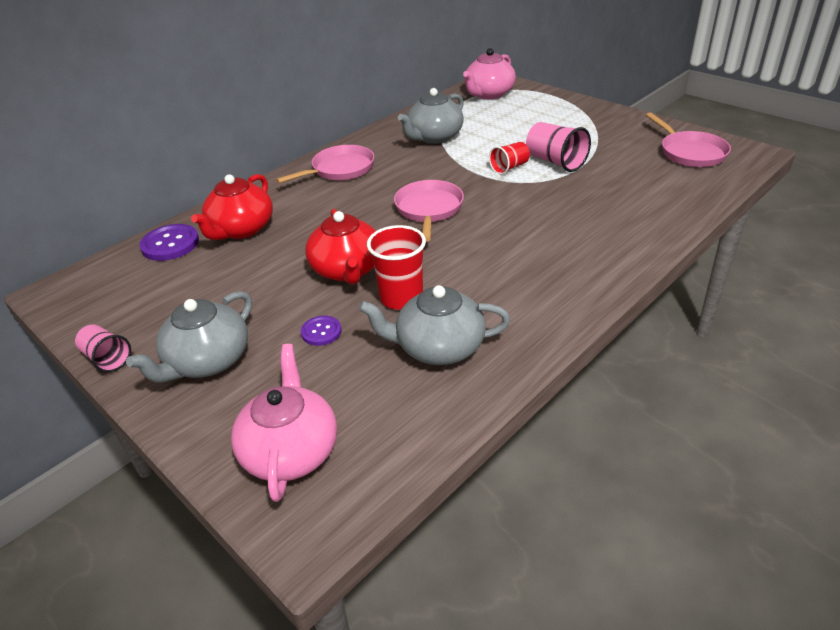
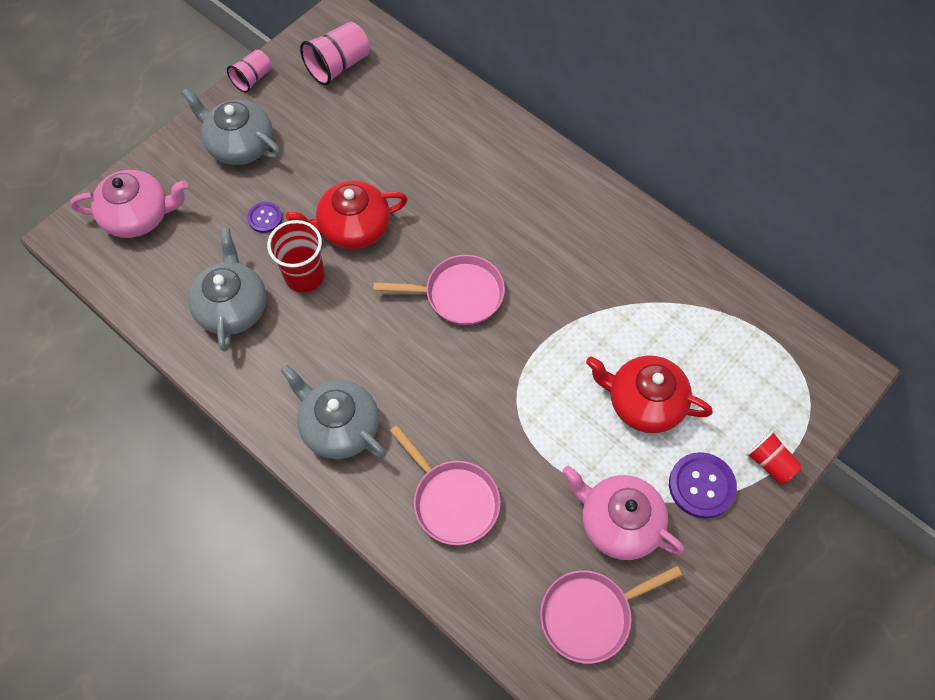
camera: 85 degrees right, 25 degrees up
purple button [140,224,199,261] -> purple button moved to [669,452,737,519]
red teapot [191,174,273,240] -> red teapot moved to [586,356,713,433]
pink pan [276,145,374,183] -> pink pan moved to [390,425,501,545]
grey teapot [398,88,464,144] -> grey teapot moved to [280,364,386,459]
pink teapot [463,48,516,99] -> pink teapot moved to [563,465,685,560]
red cup [489,142,530,175] -> red cup moved to [746,430,802,484]
pink cup [526,122,591,172] -> pink cup moved to [300,22,369,86]

